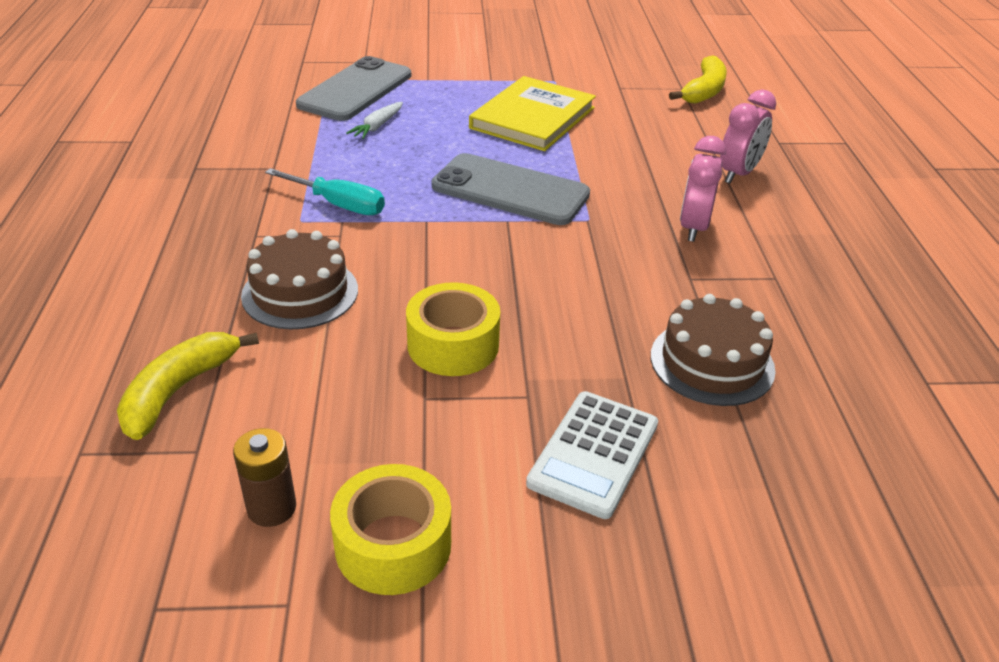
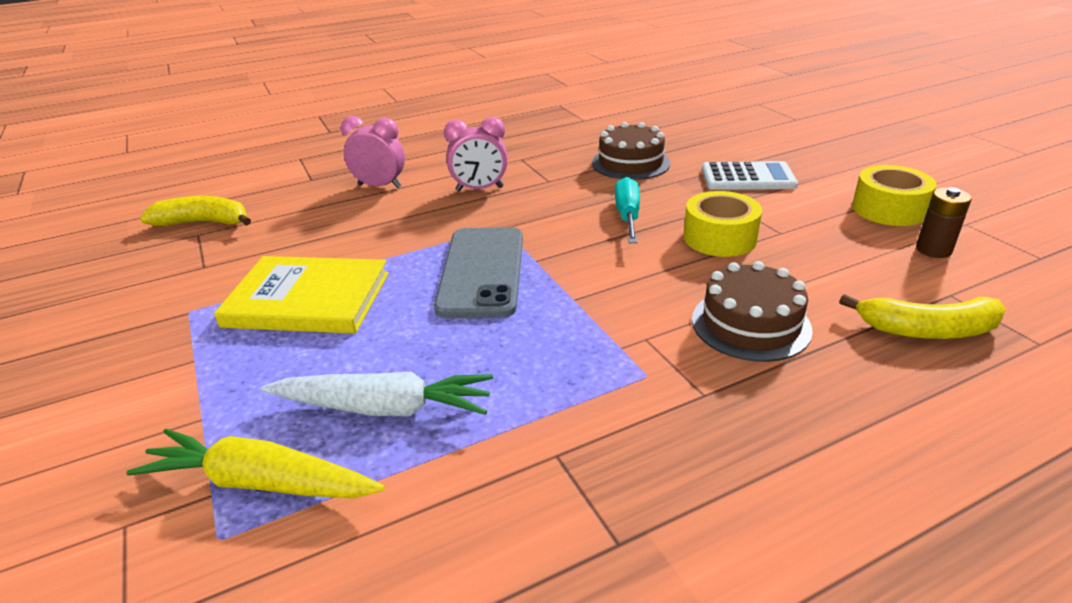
camera: 110 degrees left, 5 degrees down
turquoise screwdriver [265,168,385,215] -> turquoise screwdriver moved to [615,177,640,243]
grey phone [296,56,411,121] -> yellow carrot [126,429,385,498]
white carrot [346,102,403,139] -> white carrot [261,372,493,416], size x1.81

